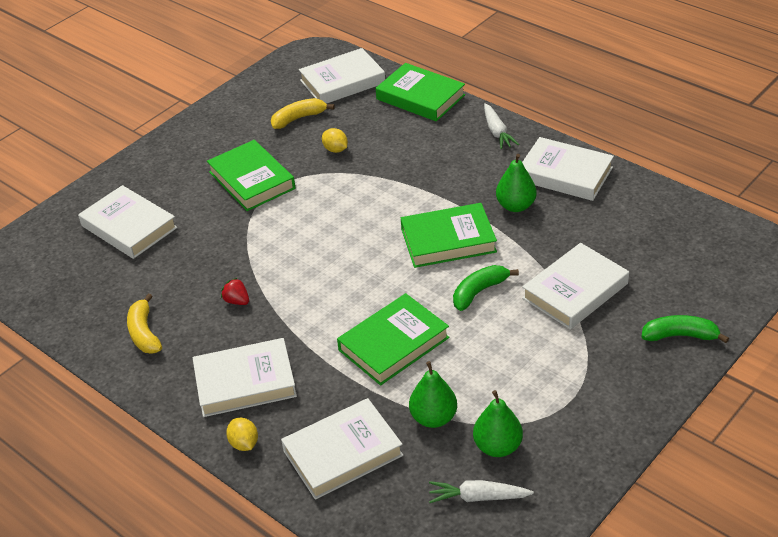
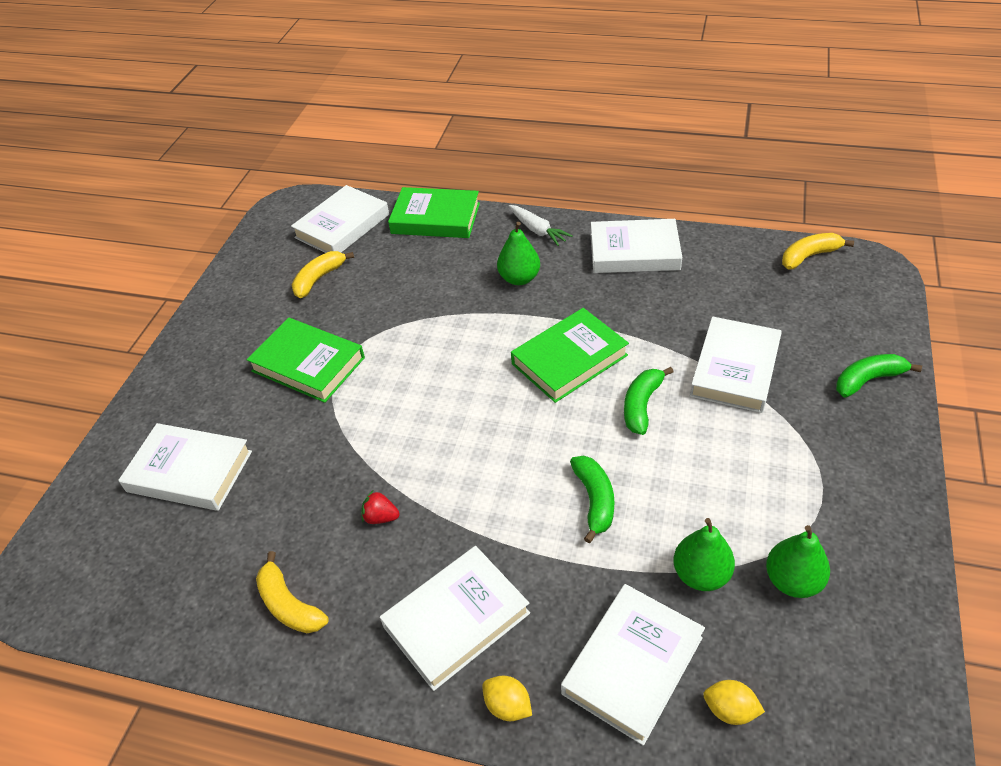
camera: 25 degrees left, 5 degrees up
yellow lemon [322,128,348,153] -> yellow lemon moved to [703,680,765,725]
green book [337,293,449,386] -> green banana [570,456,614,543]
white carrot [429,480,534,503] -> none
green pear [496,154,537,212] -> green pear moved to [497,222,540,285]
none -> yellow banana [782,233,854,269]

